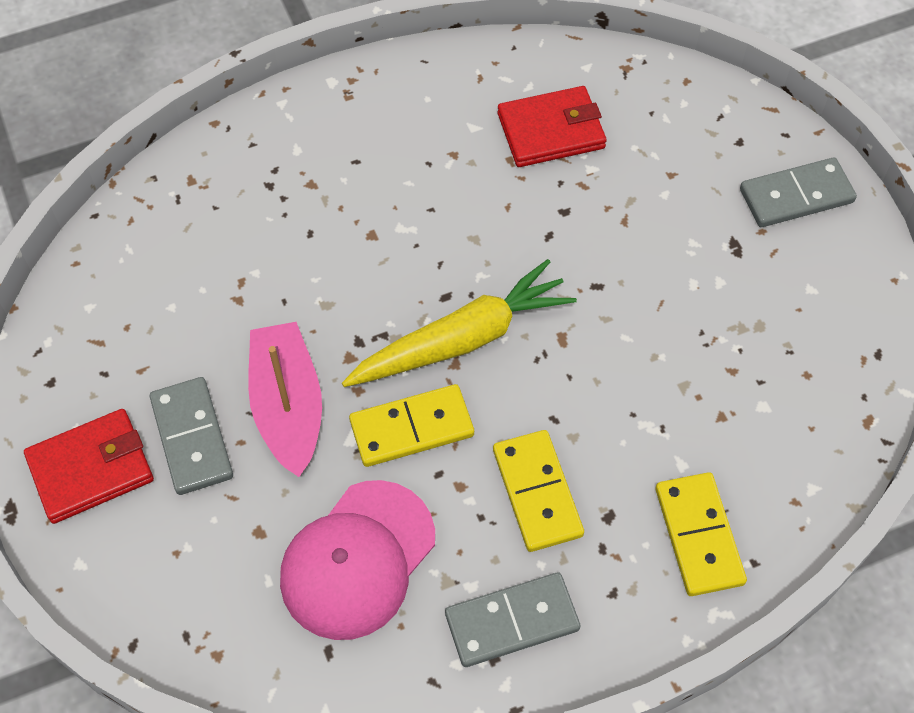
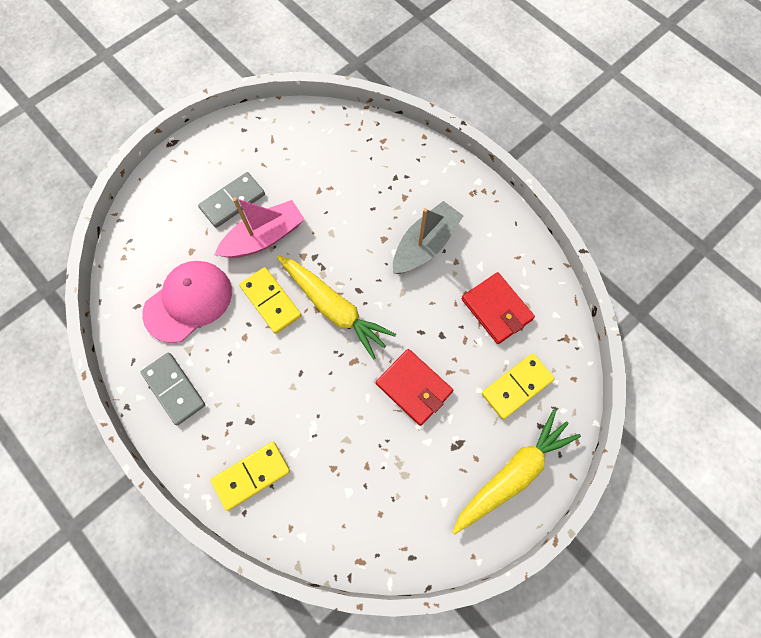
camera: 70 degrees right, 10 degrees up
red wallet [24,409,154,524] -> red wallet moved to [376,349,453,426]
pink cap [280,480,435,640] -> pink cap turned 120 degrees clockwise [142,261,232,343]
yellow domino [493,430,584,552] -> yellow domino moved to [482,353,555,420]
grey domino [740,157,857,227] -> yellow carrot [452,409,581,535]
none -> grey boat [393,201,463,274]

